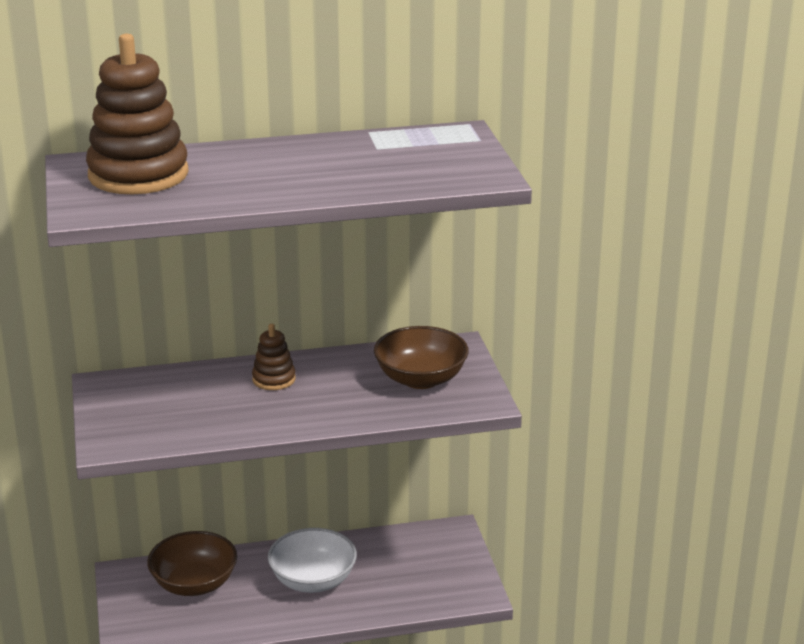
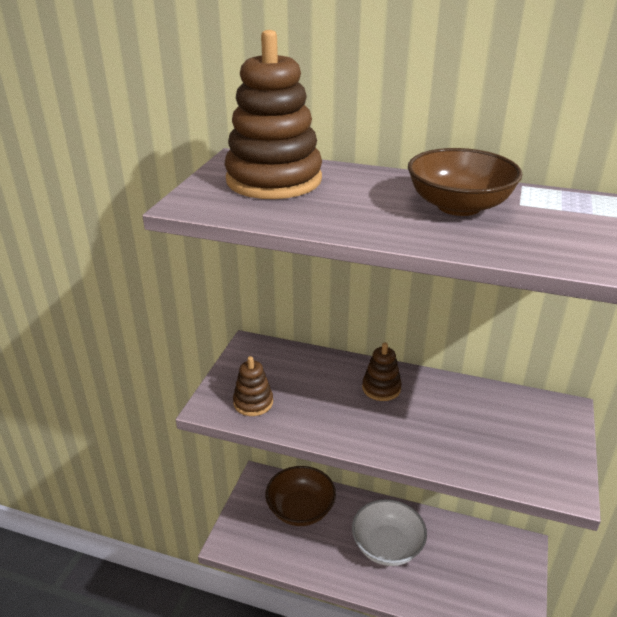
camera: 30 degrees right, 5 degrees up
brown bowl [374,326,468,389] -> brown bowl moved to [408,148,523,216]
none -> brown stacking toy [233,356,273,416]

